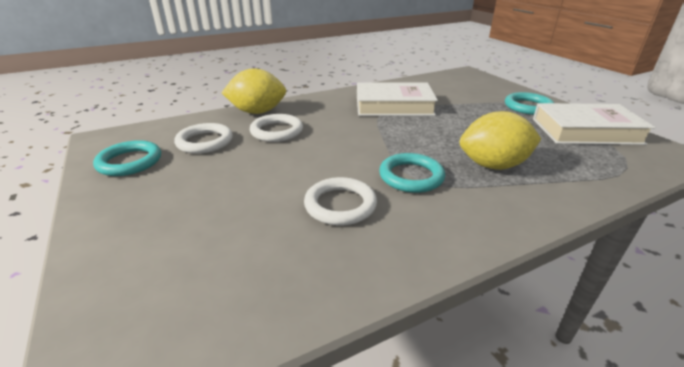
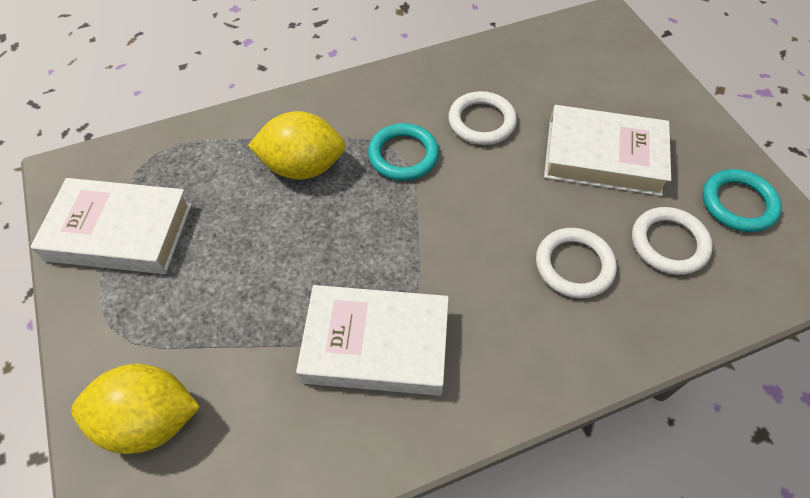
camera: 175 degrees left, 25 degrees up
yellow lemon [221,68,286,114] -> yellow lemon moved to [71,364,200,454]
turquoise ring [505,92,554,115] -> none
none -> white book [544,105,671,196]

